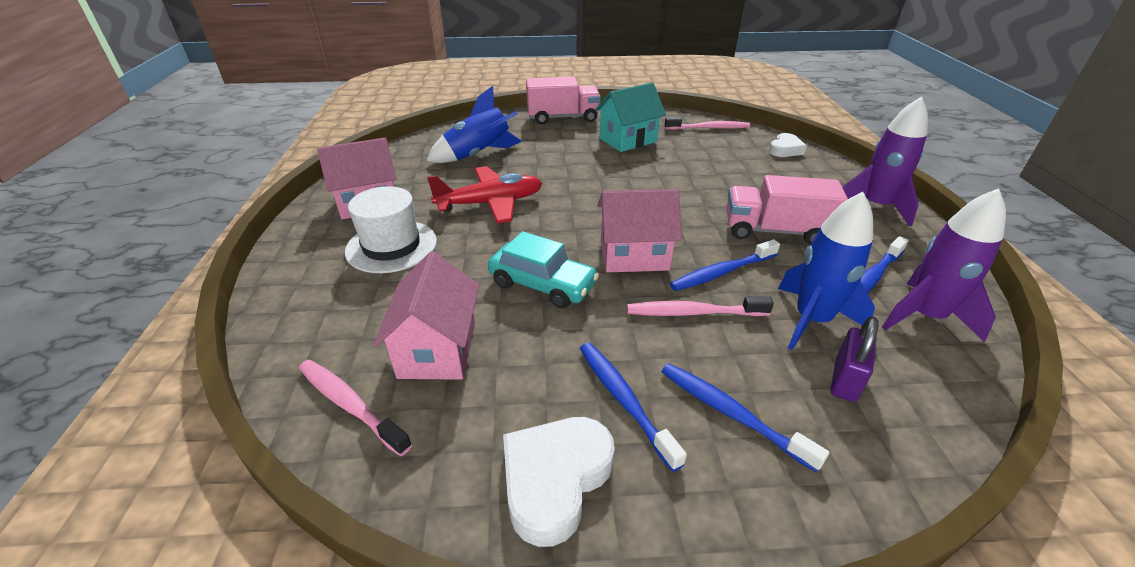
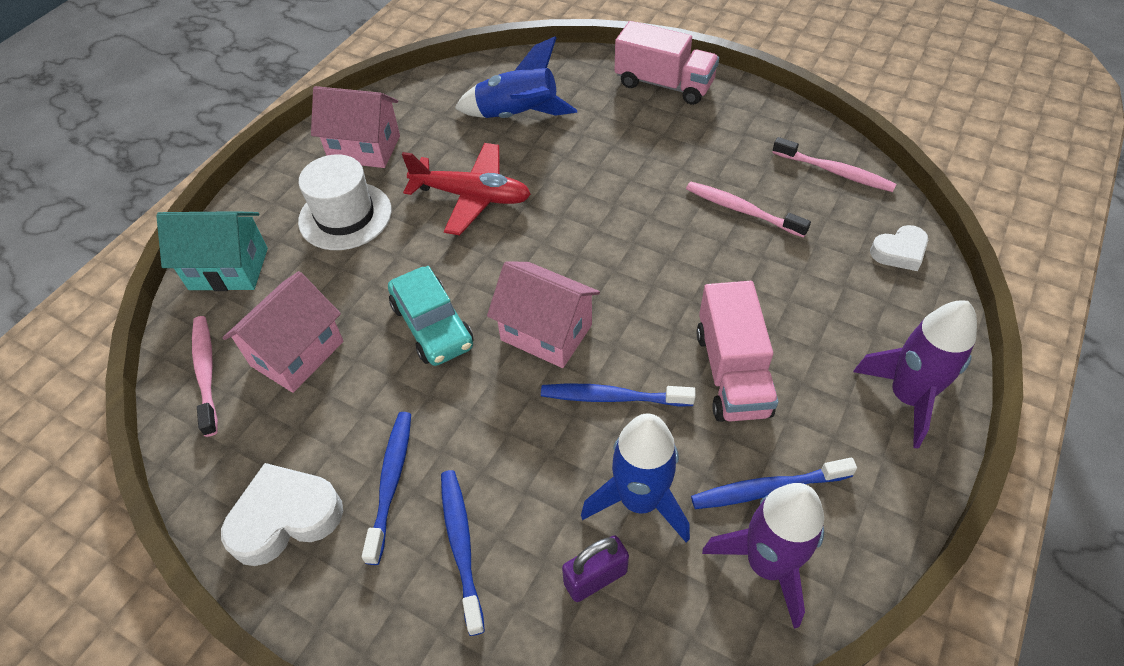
camera: 35 degrees right, 15 degrees up
turquoise house [595,82,666,152] -> turquoise house moved to [156,211,268,291]
pink toothbrush [627,296,774,316] -> pink toothbrush moved to [686,182,811,238]
pink truck [726,175,848,245] -> pink truck turned 135 degrees counterclockwise [697,281,779,422]

